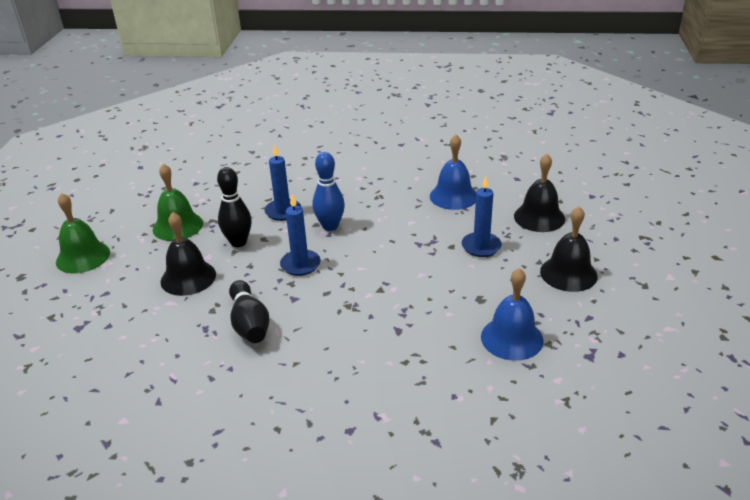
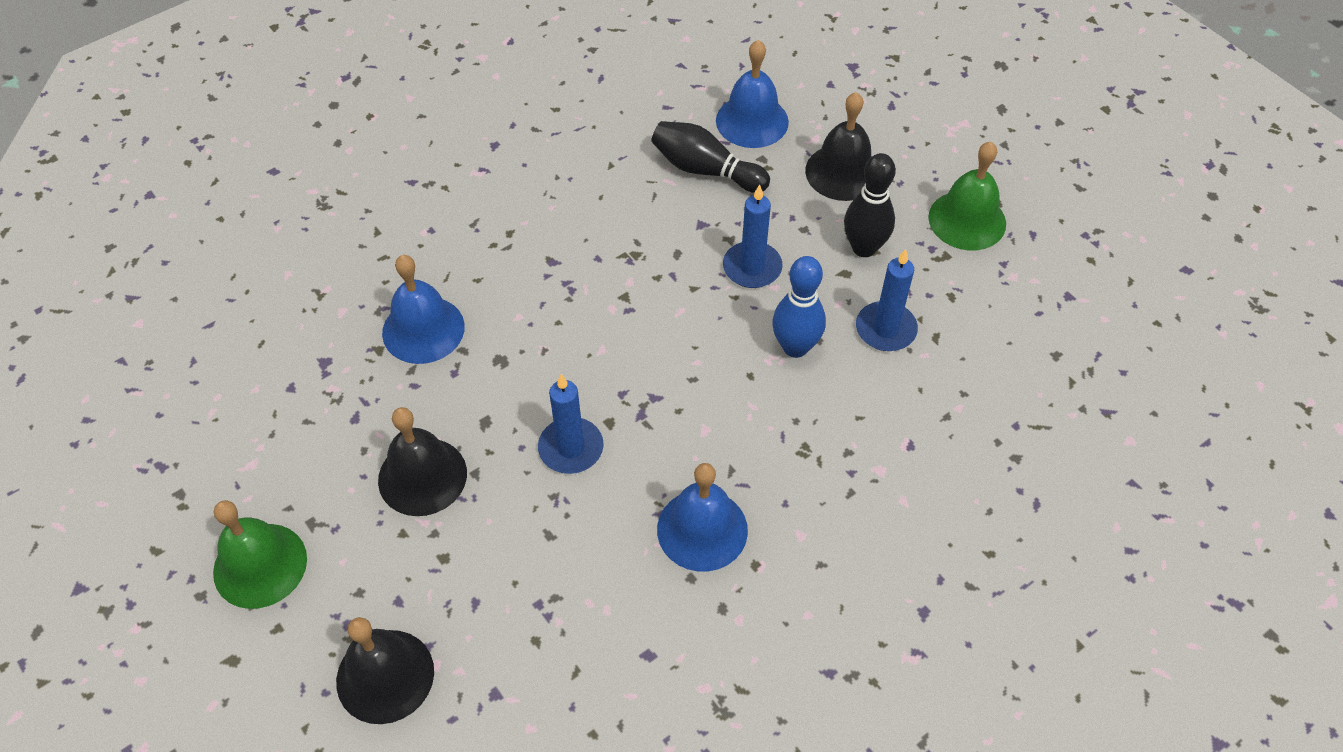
camera: 135 degrees right, 20 degrees up
green bell [56,193,110,273] -> green bell moved to [213,500,307,609]
black bell [514,154,565,232] -> black bell moved to [336,617,434,724]
none -> blue bell [716,40,789,148]

